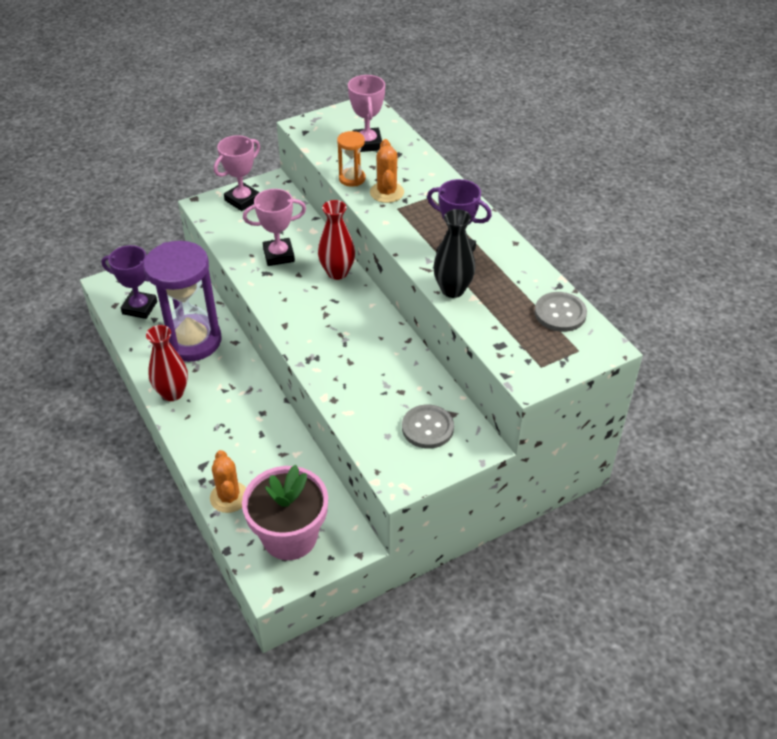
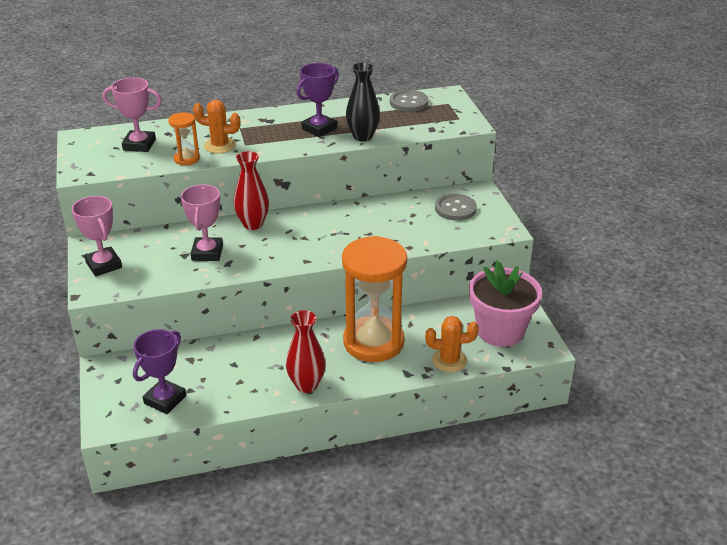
camera: 75 degrees left, 10 degrees down
purple hourglass [143,241,221,362] -> none
none -> orange hourglass [342,236,407,362]

